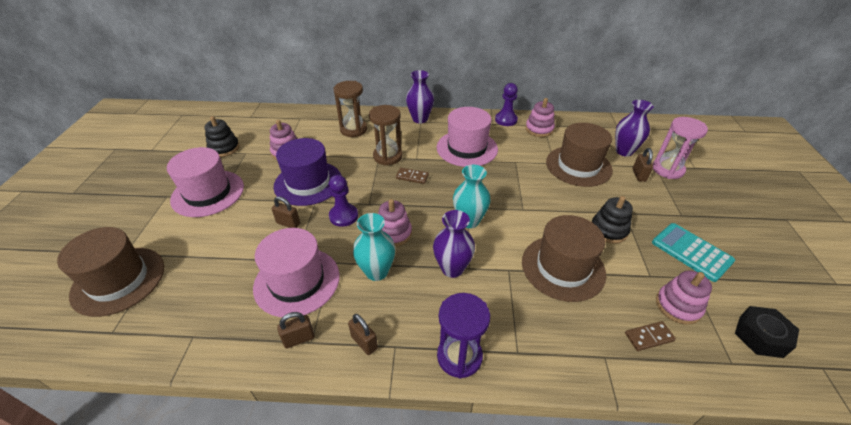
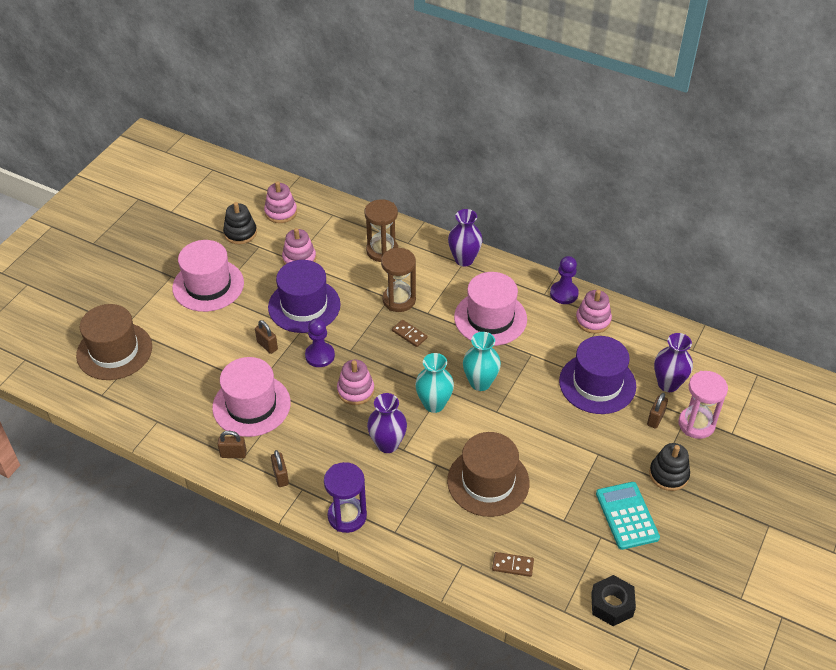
camera: 25 degrees right, 5 degrees up
turquoise vase [353,213,395,281] -> turquoise vase moved to [463,332,501,391]
brown hat [546,123,613,187] -> purple hat [559,336,636,414]
black stacking toy [592,196,633,244] -> black stacking toy moved to [649,443,690,491]
pink stacking toy [656,270,712,325] -> pink stacking toy moved to [264,181,297,223]

